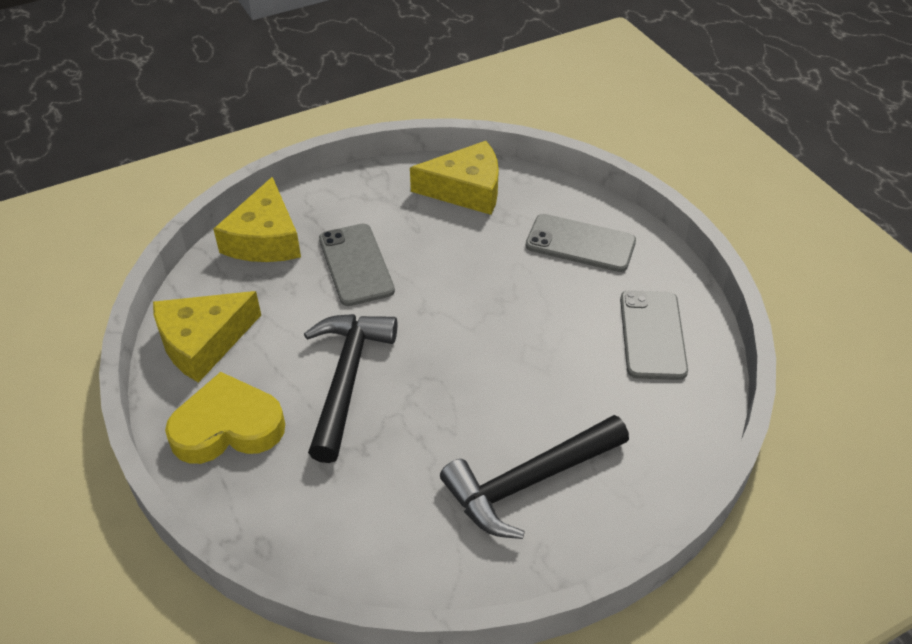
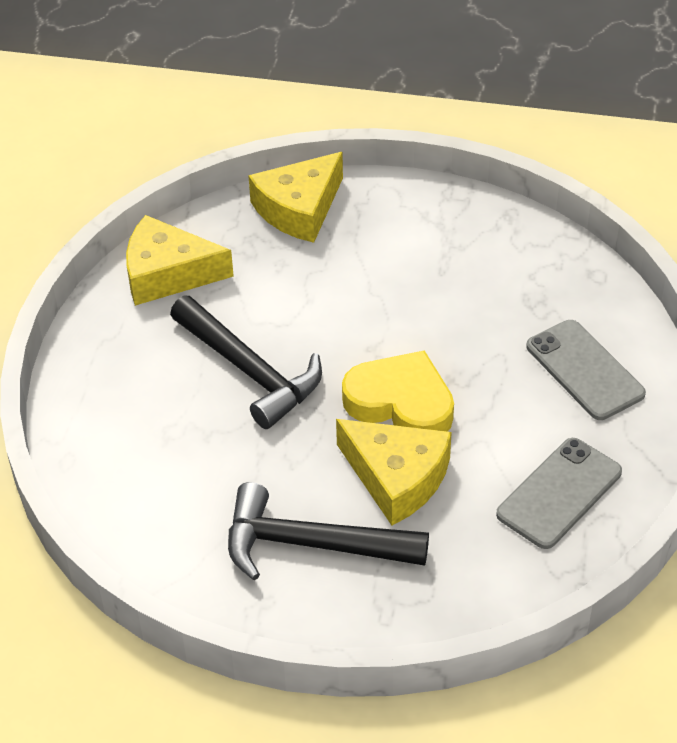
camera: 40 degrees right, 0 degrees up
yellow heart [165,372,285,464] -> yellow heart moved to [342,350,454,432]
black hammer [304,314,398,463] -> black hammer turned 90 degrees clockwise [170,296,322,429]
grey phone [319,224,395,306] -> none
yellow cheese [410,141,499,215] -> yellow cheese moved to [336,419,452,525]

